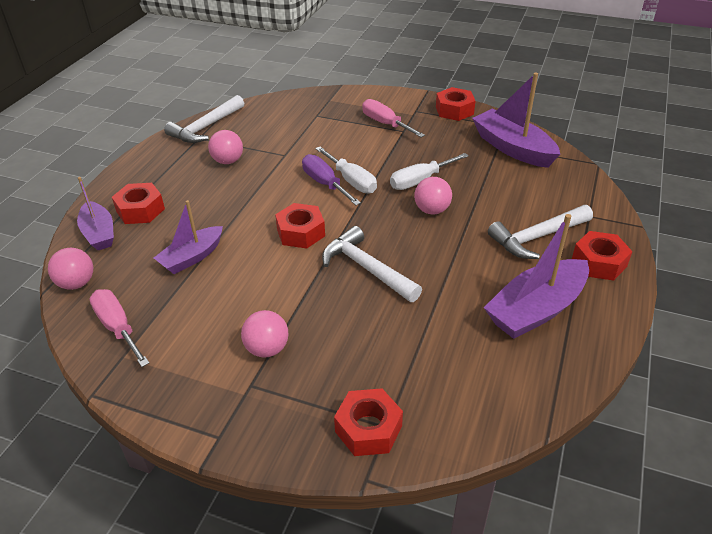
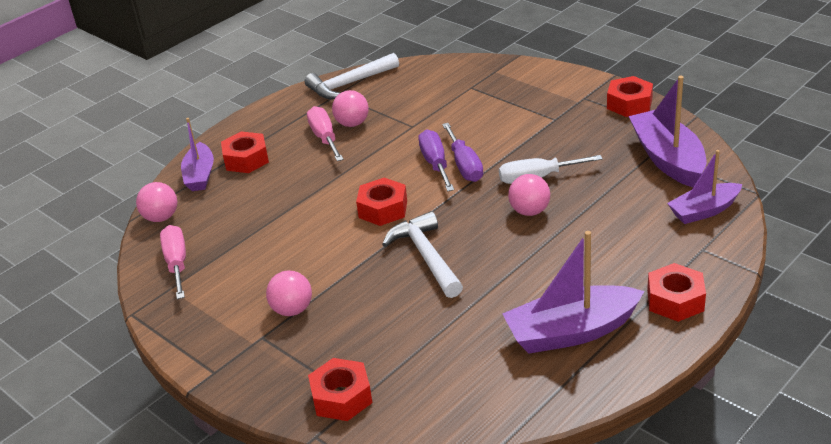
camera: 25 degrees right, 5 degrees down
purple boat [154,200,223,274] -> purple boat moved to [667,150,742,224]
white screwdriver [315,147,377,193] -> purple screwdriver [442,123,483,182]
pink screwdriver [362,99,425,138] -> pink screwdriver moved to [307,106,344,161]
white hammer [488,205,593,259] -> none

